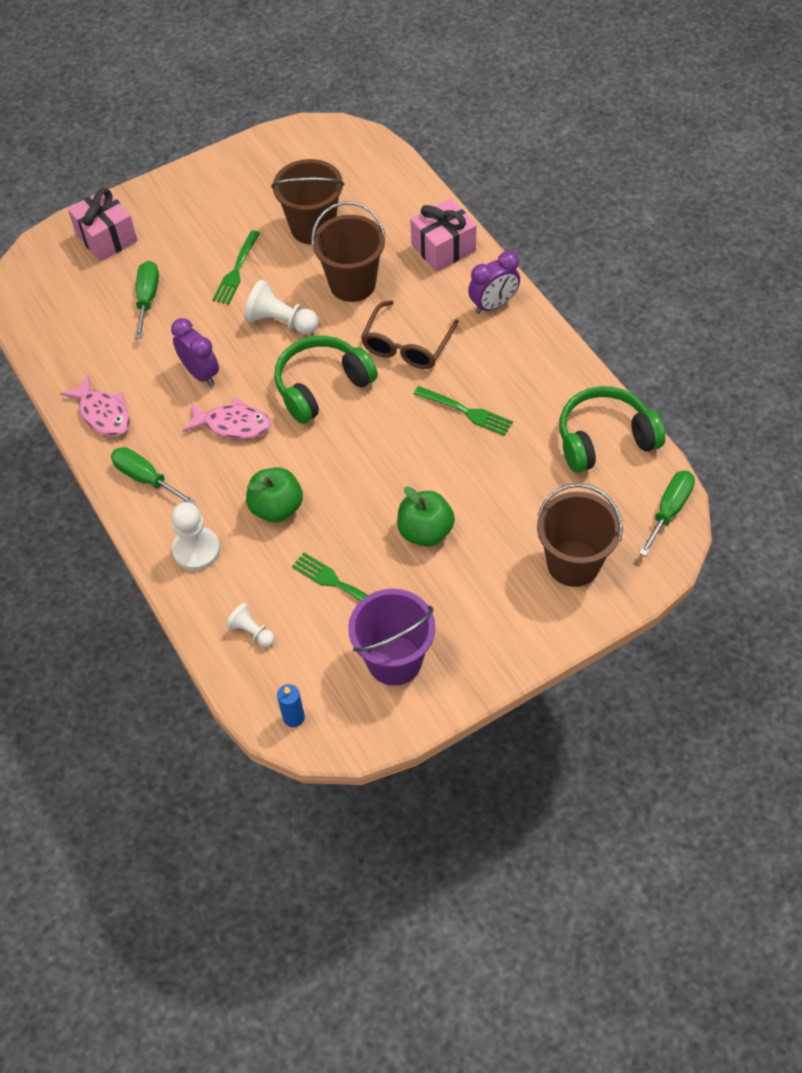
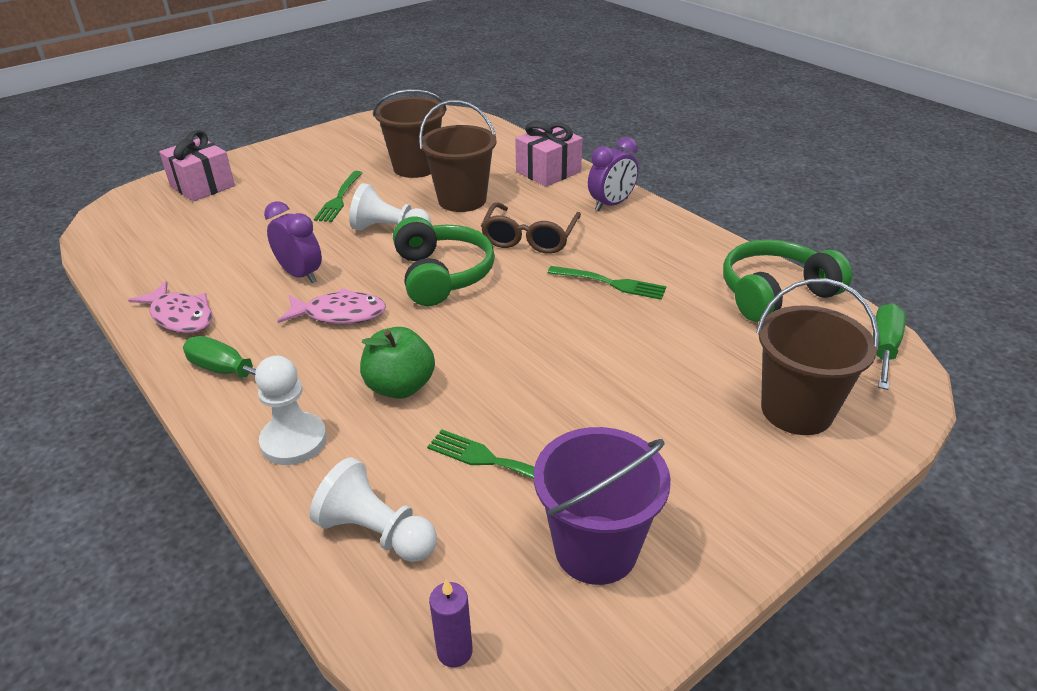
camera: 10 degrees left, 20 degrees down
green screwdriver [135,261,159,339] -> none
white pawn [226,603,275,647] -> white pawn [310,457,437,562], size x1.67
green headphones [274,336,378,424] -> green headphones turned 120 degrees clockwise [393,217,495,306]
blue candle [277,684,305,727] -> purple candle [429,579,473,668]
green apple [397,486,455,547] -> none

